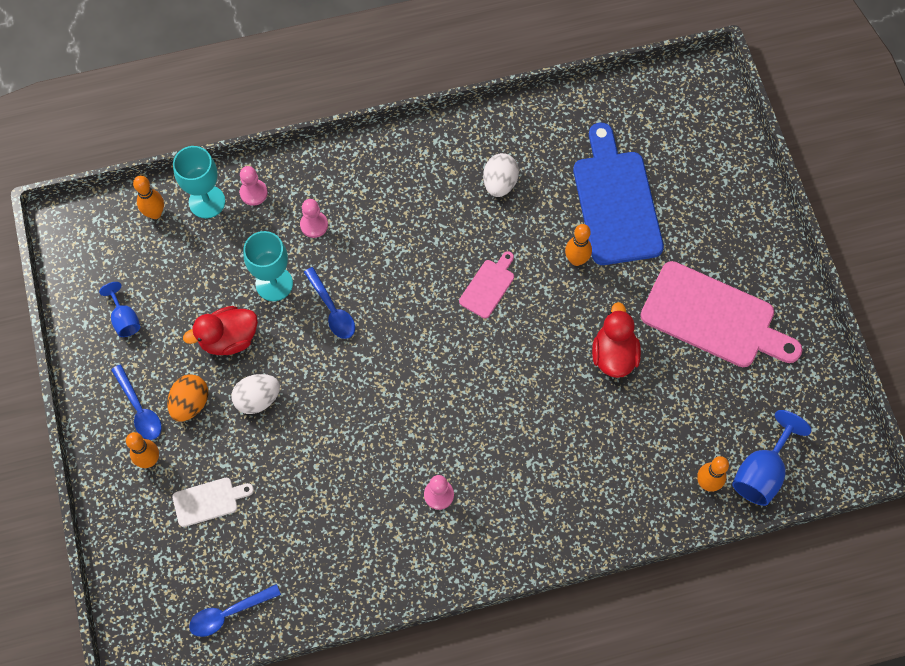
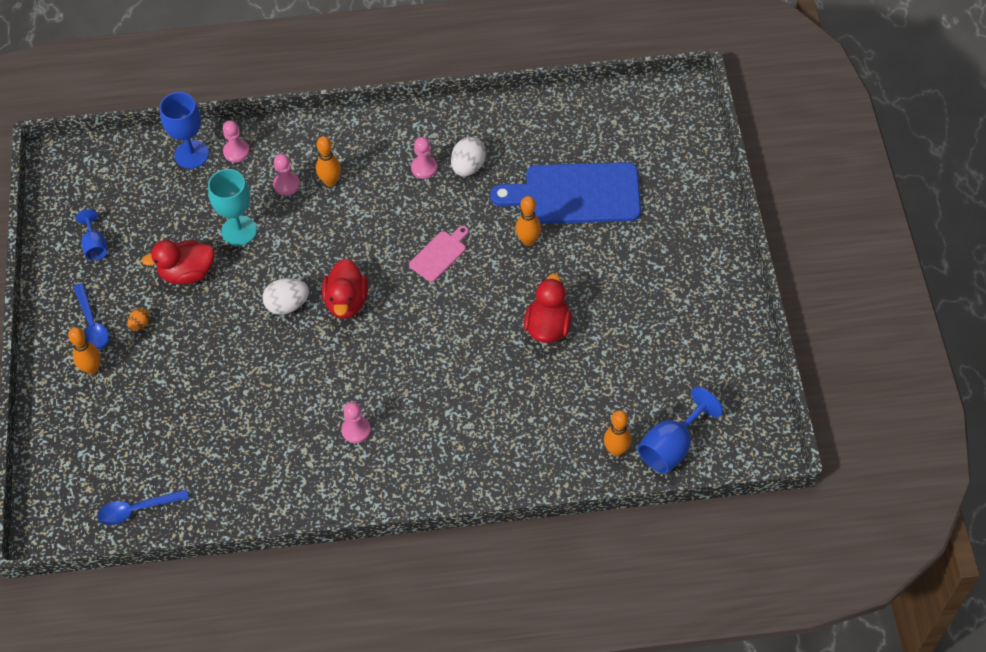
camera: 10 degrees right, 10 degrees down
orange bowling pin [133,176,164,219] -> orange bowling pin moved to [316,136,341,187]
orange egg [167,374,208,421] -> orange egg [127,308,150,331], size x0.54
turquoise goblet [173,146,225,218] -> blue goblet [159,92,209,169]
white cutting board [173,478,254,527] -> none
white egg [232,374,280,414] -> white egg moved to [262,278,309,315]
blue spoon [304,267,355,339] -> none
blue cutting board [573,123,664,265] -> blue cutting board turned 90 degrees counterclockwise [490,162,641,224]
pink cutting board [640,261,803,367] -> none
none -> red duck [322,259,368,319]
none -> pink pawn [411,137,437,179]

